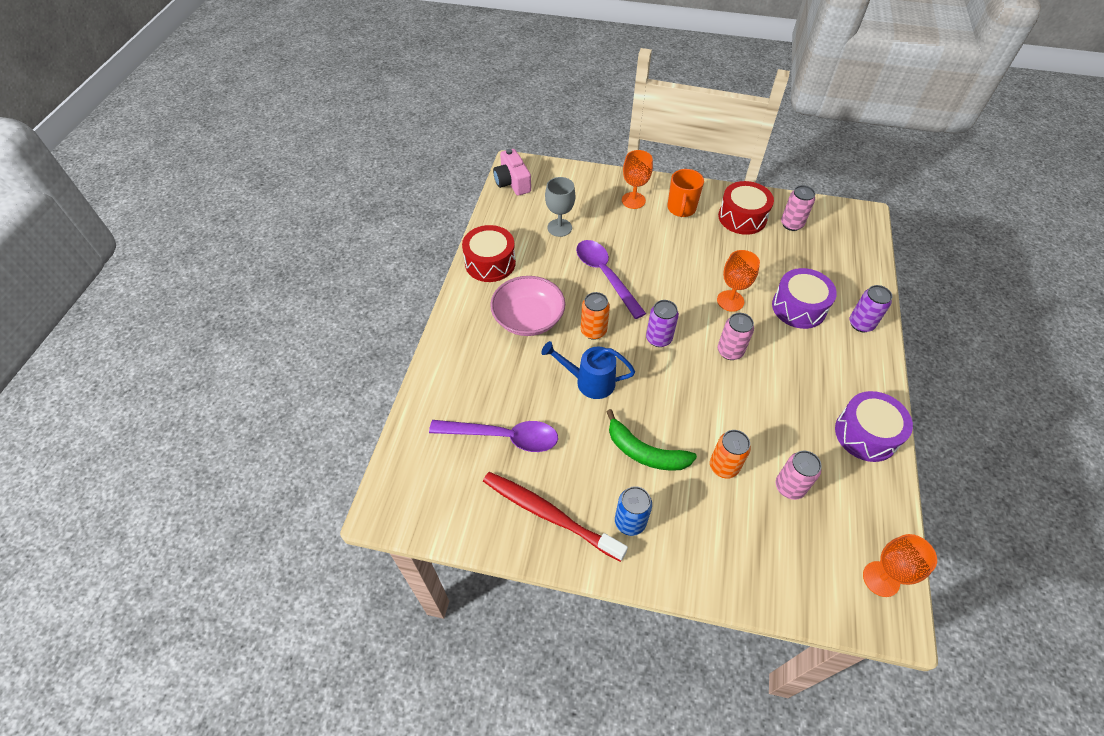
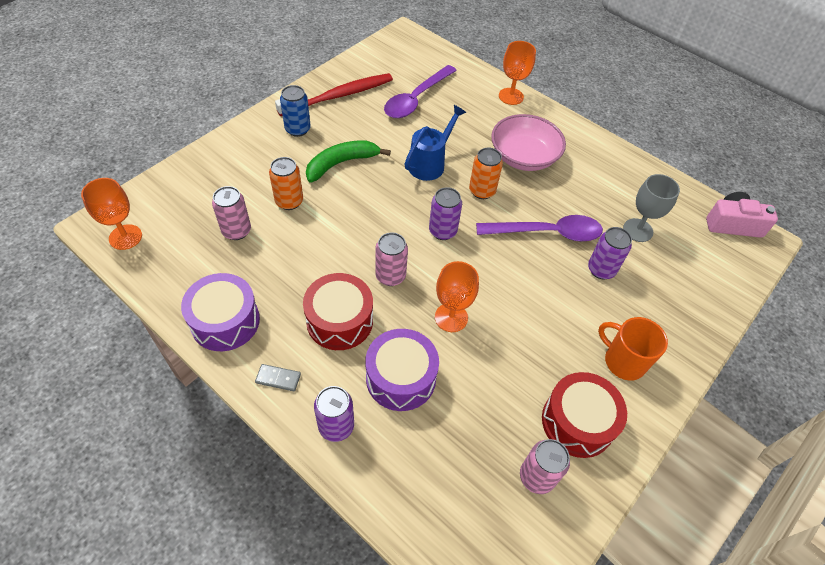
camera: 115 degrees right, 0 degrees up
red drum [462,225,516,282] -> red drum moved to [303,273,373,350]
orange goblet [622,150,653,209] -> orange goblet moved to [499,41,536,105]
none -> grey domino [255,364,301,391]
none -> purple can [588,227,632,279]

